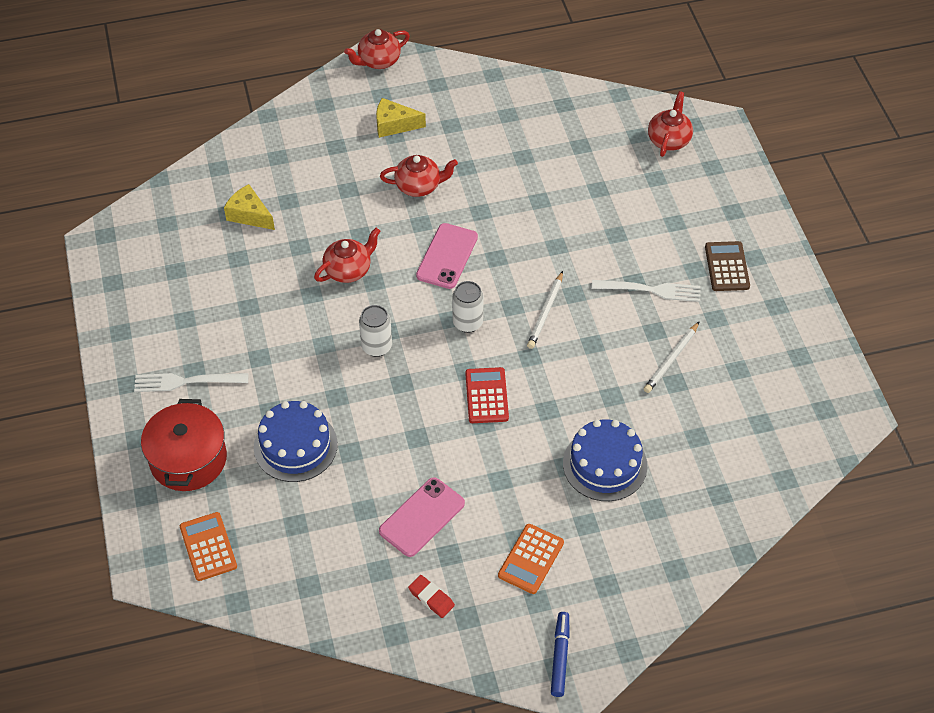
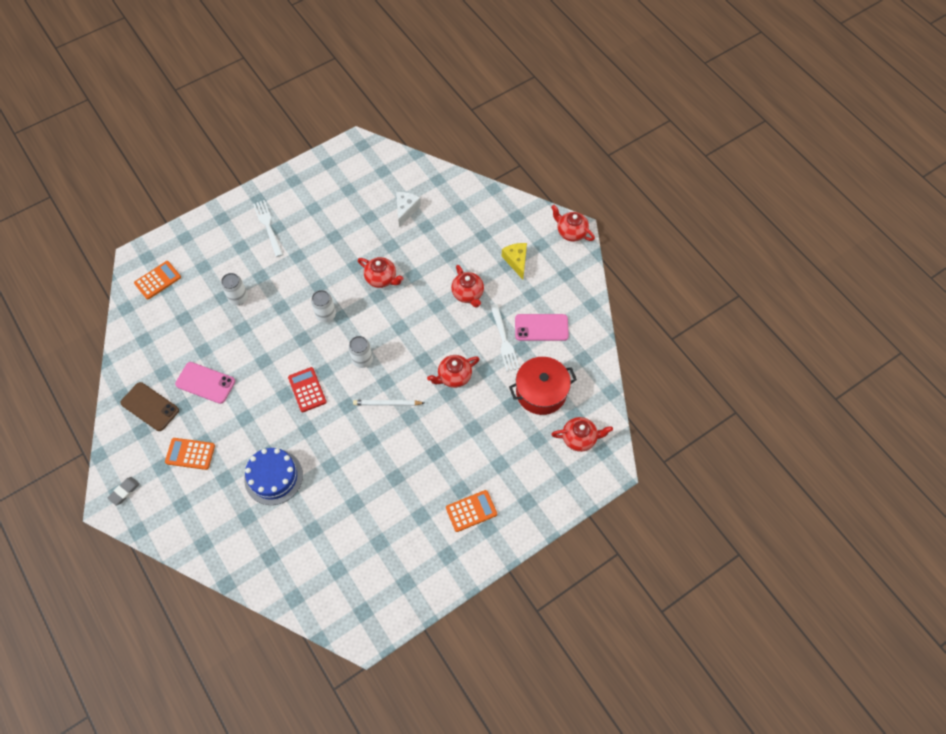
camera: 70 degrees right, 10 degrees up
red pot [141,399,227,491] -> red pot moved to [509,357,577,415]
yellow cheese [224,184,275,230] -> white cheese [396,192,421,228]
blue cake [254,401,338,482] -> white can [221,273,248,305]
red eraser [408,575,455,618] -> brown phone [120,382,179,431]
pink phone [416,223,478,289] -> pink phone moved to [515,314,569,341]
red calculator [465,367,509,423] -> red calculator turned 90 degrees counterclockwise [288,367,326,412]
blue marker [551,612,569,697] -> grey eraser [107,477,140,505]
white fork [592,280,701,302] -> white fork moved to [490,304,520,371]
white pencil [644,321,700,393] -> none
brown calculator [705,241,750,291] -> orange calculator [446,490,497,532]
none -> red teapot [427,355,479,388]

